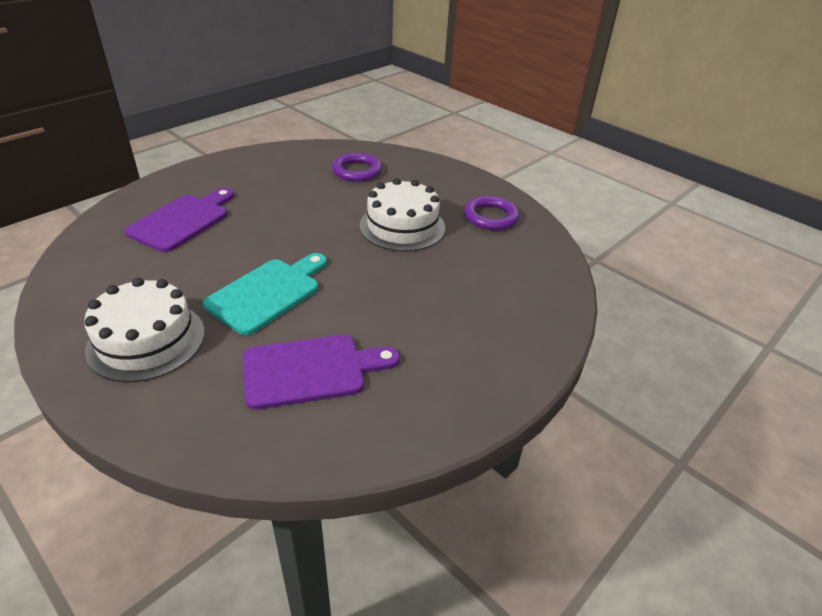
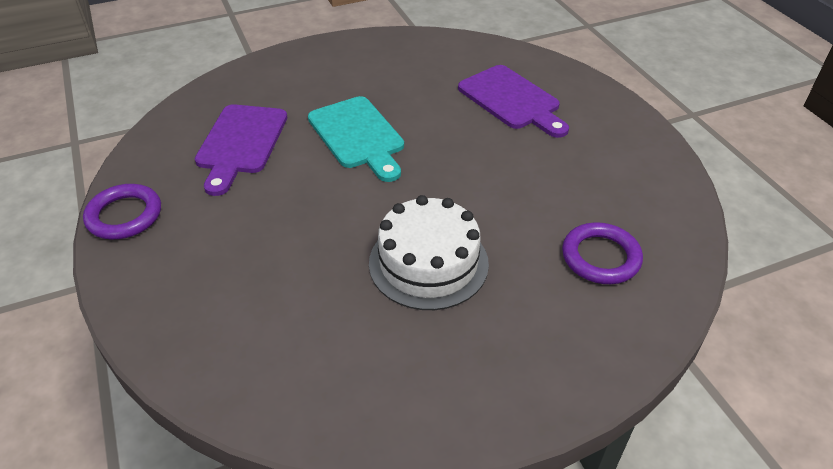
camera: 115 degrees right, 5 degrees up
white cake [84,278,205,382] -> none
purple ring [464,196,519,230] -> purple ring moved to [83,184,161,239]

